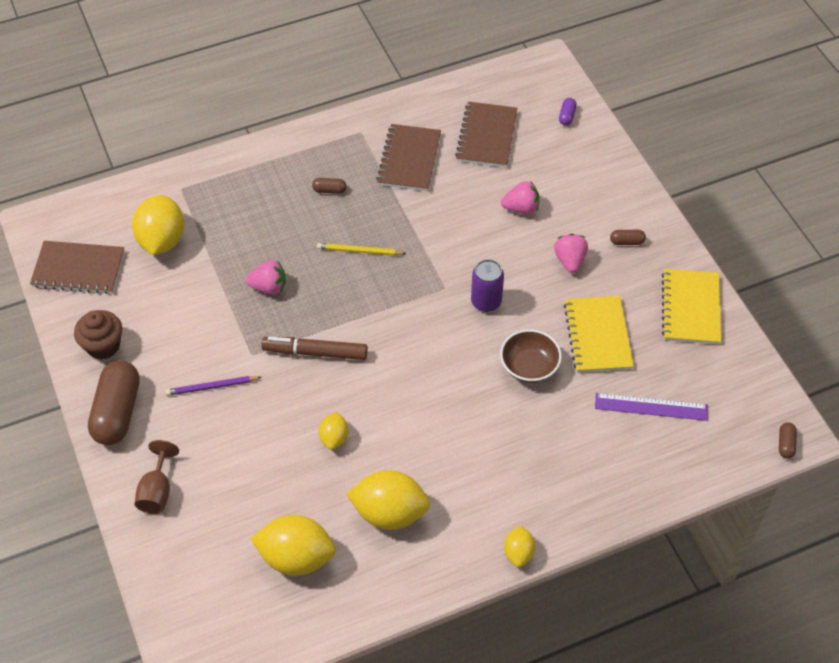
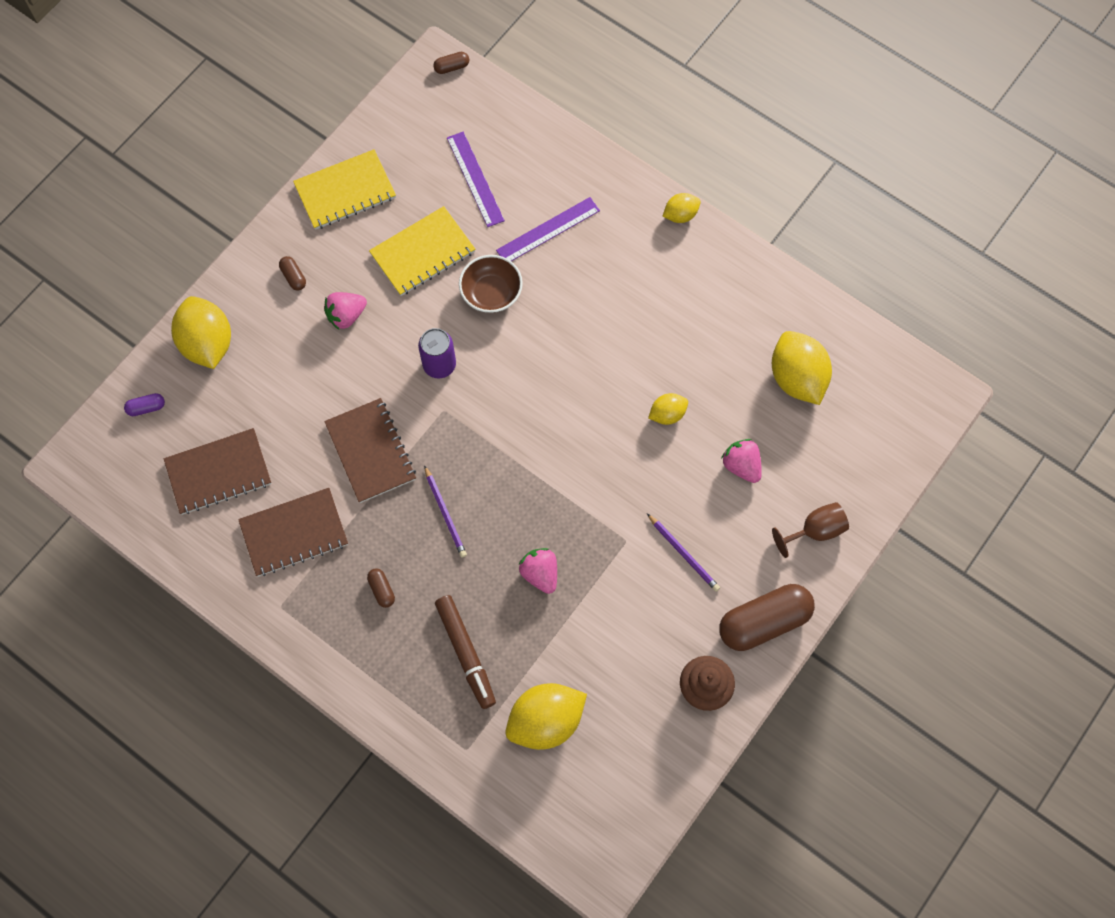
camera: 120 degrees left, 15 degrees up
brown notebook [30,241,125,294] -> brown notebook moved to [324,398,416,503]
brown marker [261,337,368,360] -> brown marker moved to [435,595,496,709]
yellow pencil [317,243,407,256] -> purple pencil [424,465,467,557]
yellow lemon [346,470,430,530] -> yellow lemon moved to [171,296,231,369]
pink strawberry [501,181,539,214] -> pink strawberry moved to [721,439,762,483]
none -> purple ruler [496,197,600,261]

